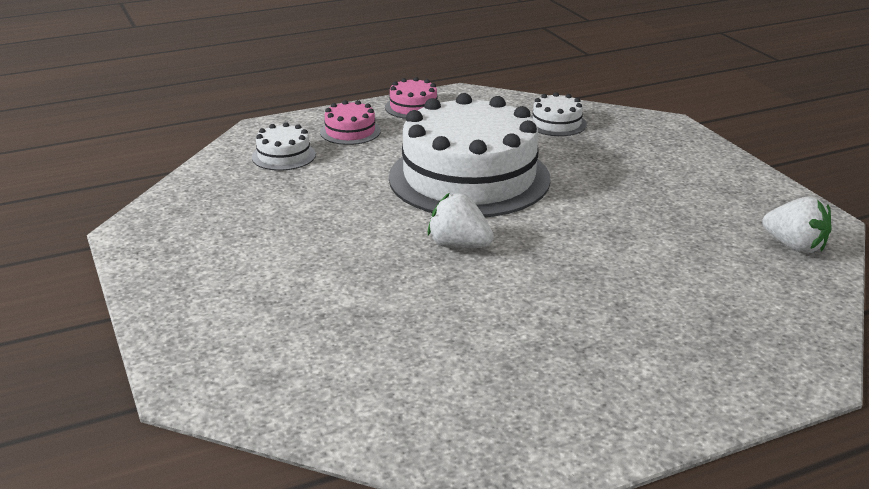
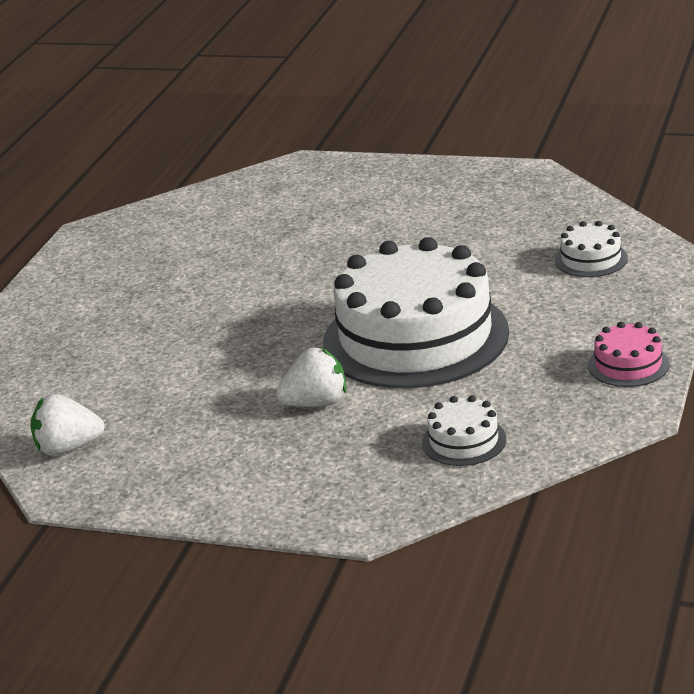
camera: 135 degrees right, 0 degrees up
pink cake [320,100,381,145] -> none
white strawberry [428,193,494,249] -> white strawberry moved to [276,347,347,407]

